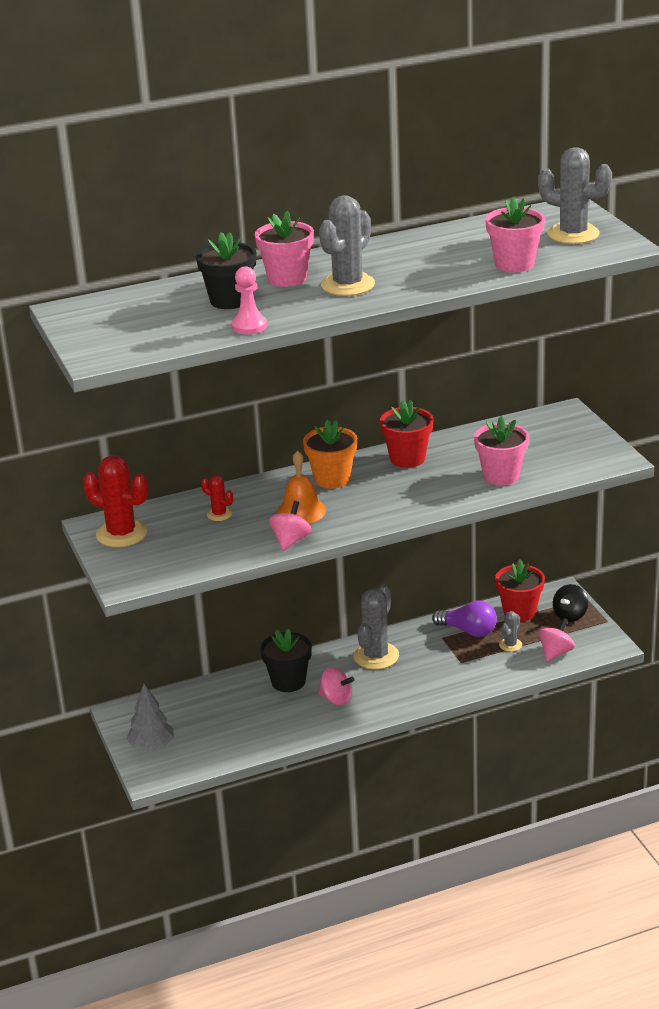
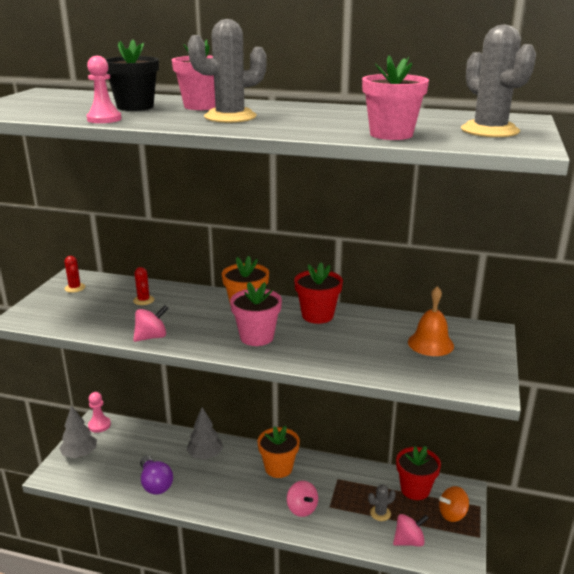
camera: 35 degrees right, 5 degrees down
red cactus [83,455,148,547] -> red cactus [64,256,85,293], size x0.51
black flower pot [260,629,312,692] -> grey tree [187,407,223,460]
orange bell [277,451,326,524] -> orange bell moved to [408,286,454,356]
pink spinning top [318,667,354,705] -> pink spinning top moved to [287,481,318,517]
grey cactus [353,584,399,670] -> orange flower pot [257,426,300,478]
purple light bulb [432,600,497,637] -> purple light bulb moved to [140,456,173,495]
pink flower pot [474,416,529,485] -> pink flower pot moved to [230,282,282,346]
black spinning top [553,584,588,622] -> orange spinning top [439,486,469,522]
none -> pink pawn [88,392,111,433]

